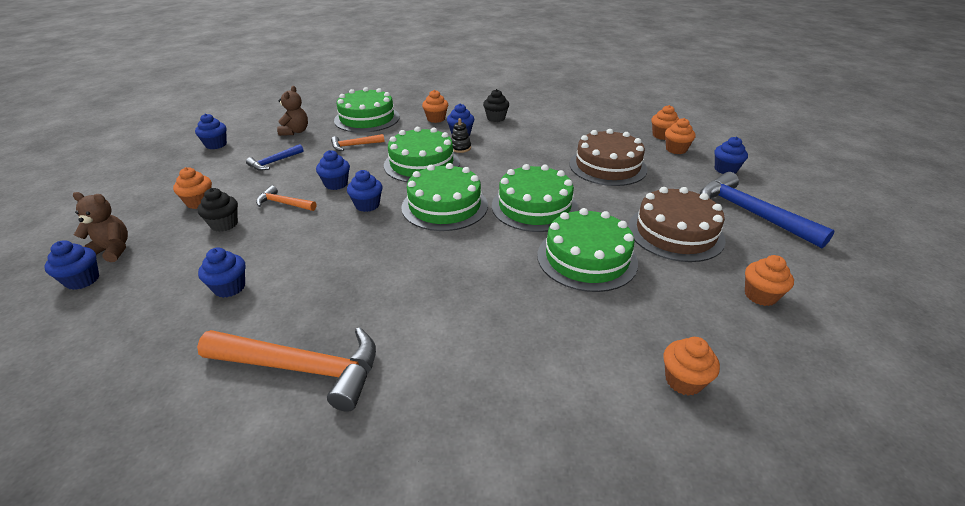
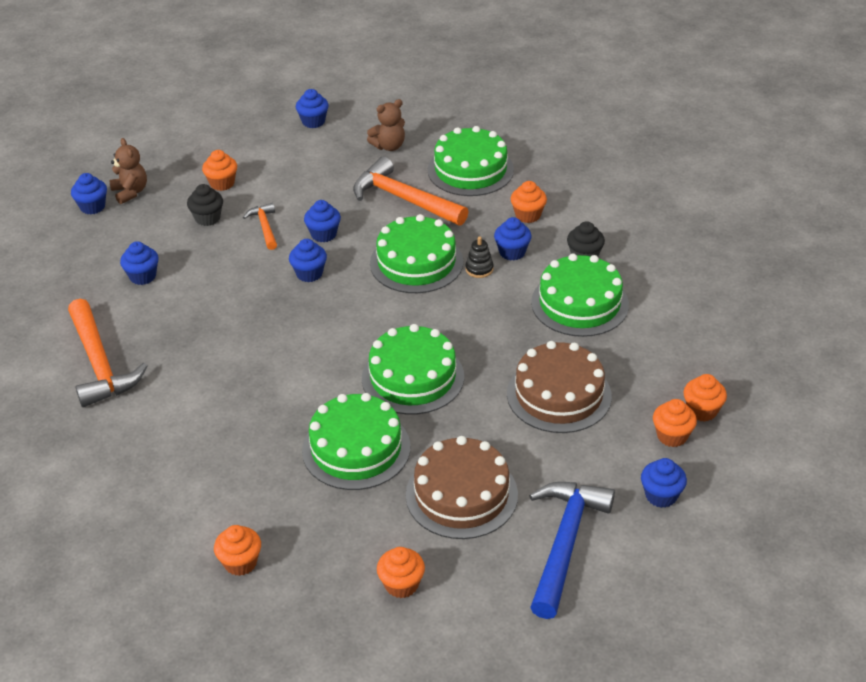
camera: 55 degrees right, 5 degrees up
blue hammer [246,144,304,171] -> none
orange hammer [331,134,385,151] -> orange hammer [353,157,469,226], size x1.94
green cake [401,163,488,231] -> green cake moved to [531,253,629,337]

